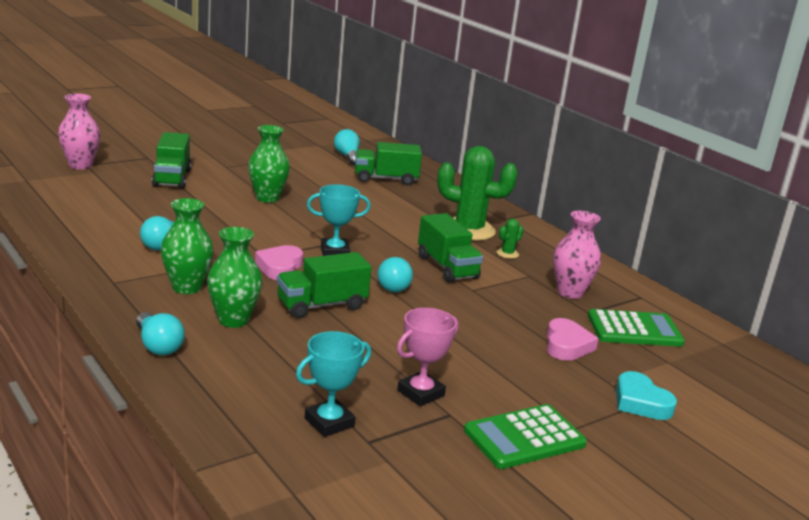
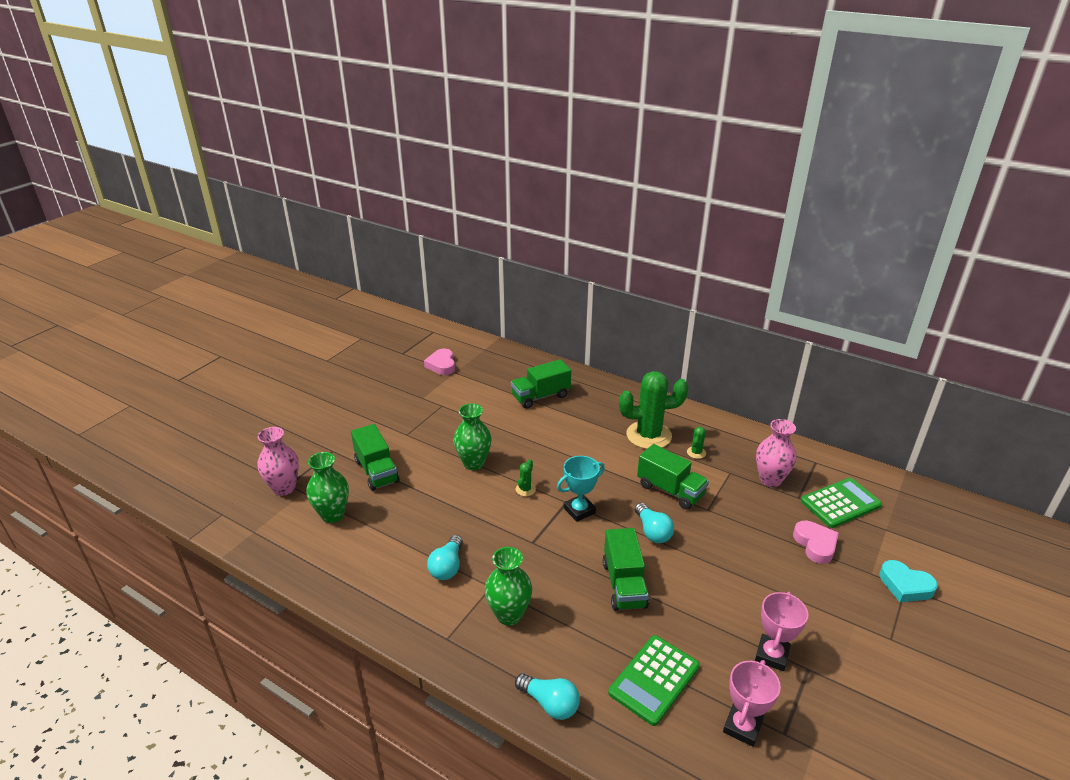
camera: 20 degrees left, 10 degrees up
green vase [207,227,262,328] -> green vase moved to [307,452,349,523]
pink heart [255,245,303,280] -> pink heart moved to [424,349,455,375]
green truck [277,252,372,318] -> green truck turned 45 degrees counterclockwise [603,528,649,611]
turquoise trophy [296,331,371,437] -> pink trophy [723,660,781,747]
turquoise light bulb [334,129,360,165] -> none
green calculator [464,404,587,469] -> green calculator moved to [608,635,700,726]
none -> green cactus [516,459,536,496]

